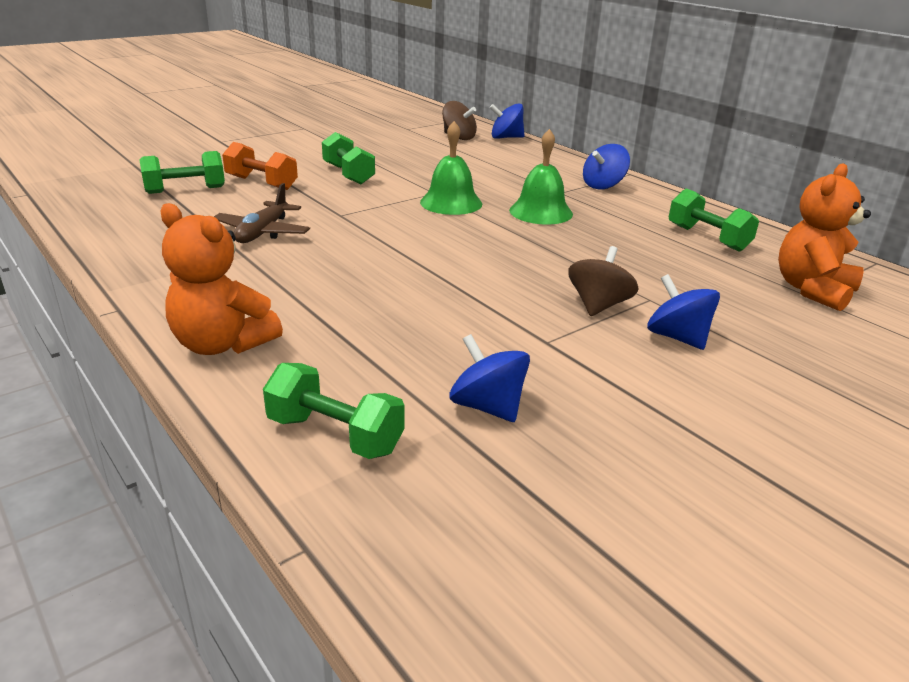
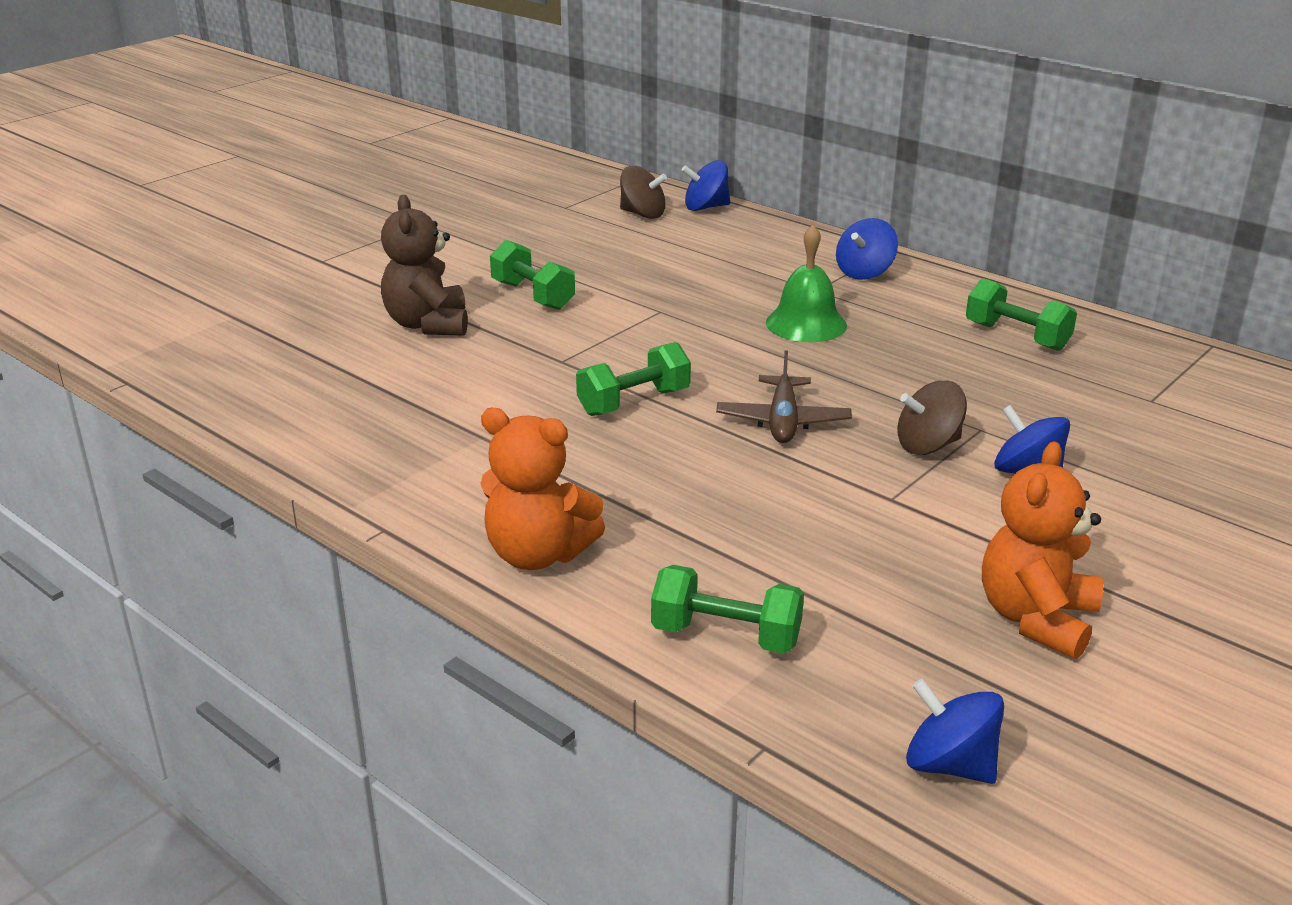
camera: 10 degrees left, 0 degrees up
green dumbbell [139,151,225,194] -> green dumbbell moved to [576,342,691,416]
brown plane [214,183,310,243] -> brown plane moved to [716,350,852,443]
orange dumbbell [222,142,298,190] -> brown teddy bear [381,195,468,336]
green bell [420,121,482,215] -> none
blue spinning top [450,334,530,422] -> blue spinning top moved to [906,678,1004,784]
brown spinning top [568,246,639,316] -> brown spinning top turned 120 degrees counterclockwise [898,381,967,455]
orange teddy bear [778,163,871,311] -> orange teddy bear moved to [982,441,1103,659]

